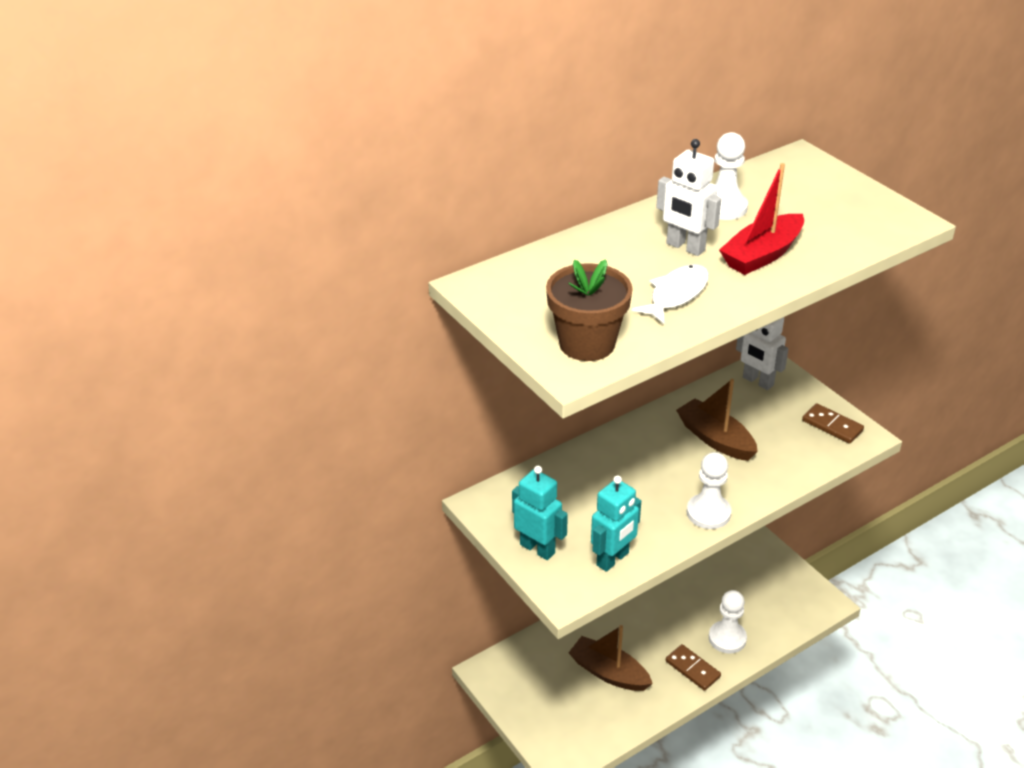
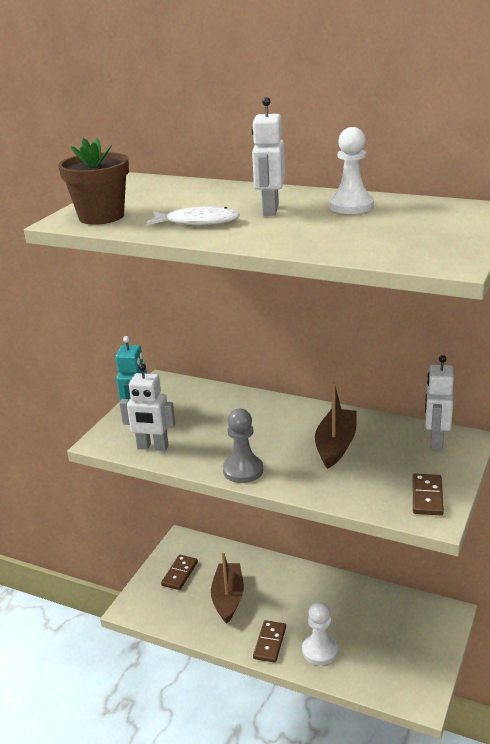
camera: 60 degrees right, 10 degrees down
turquoise robot [591,475,641,572] -> white robot [119,364,175,451]
white pawn [687,452,731,529] -> grey pawn [223,409,263,483]
red boat [719,163,804,275] -> none
none -> brown domino [161,555,198,590]

